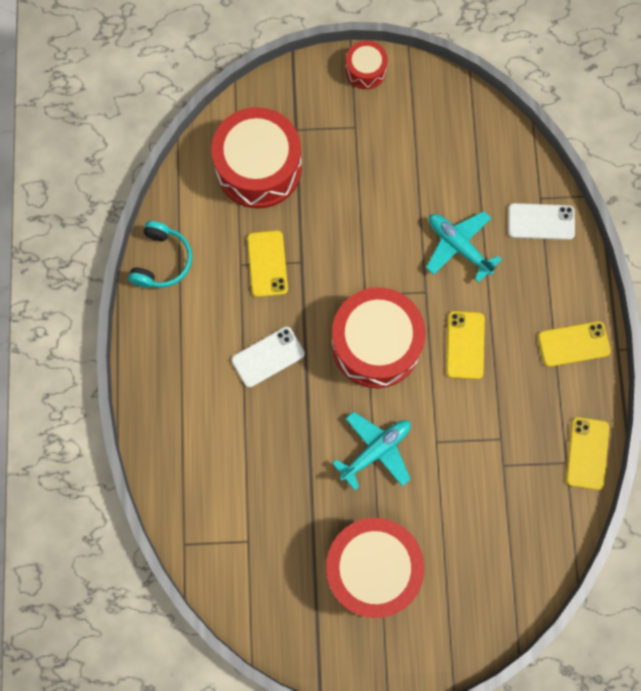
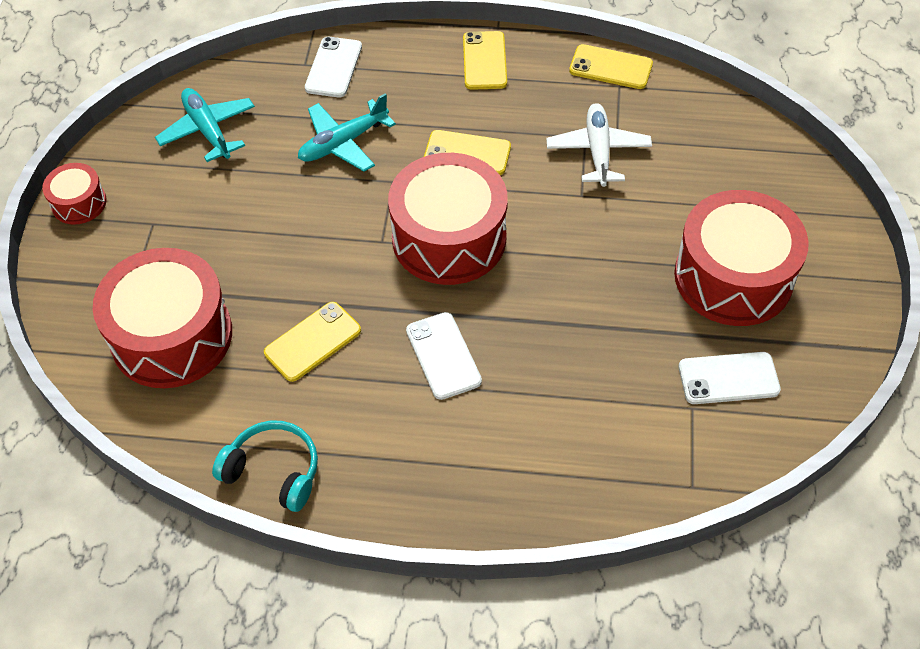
camera: 80 degrees left, 20 degrees down
yellow phone [247,230,288,297] -> yellow phone turned 45 degrees counterclockwise [264,302,361,382]
turquoise plane [332,412,411,490] -> turquoise plane moved to [155,88,255,162]
none -> white plane [546,103,652,187]
none -> white phone [679,352,781,404]

